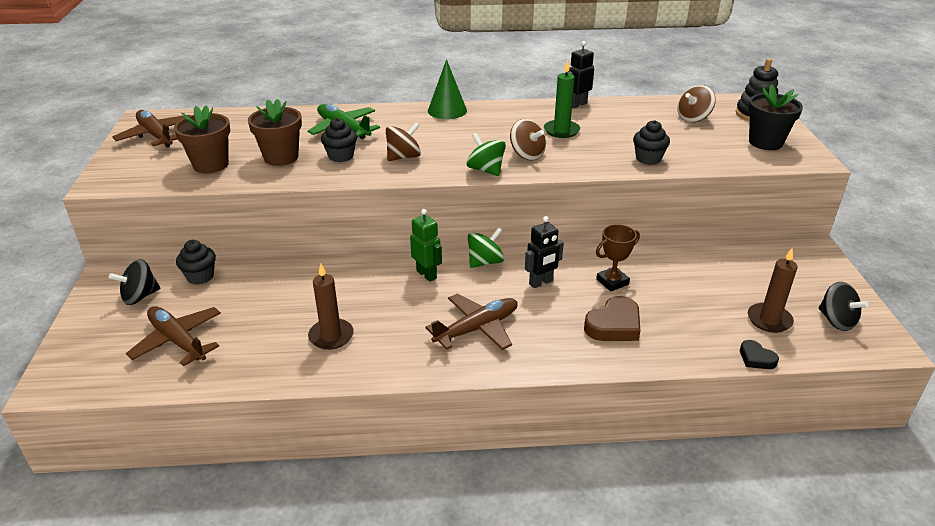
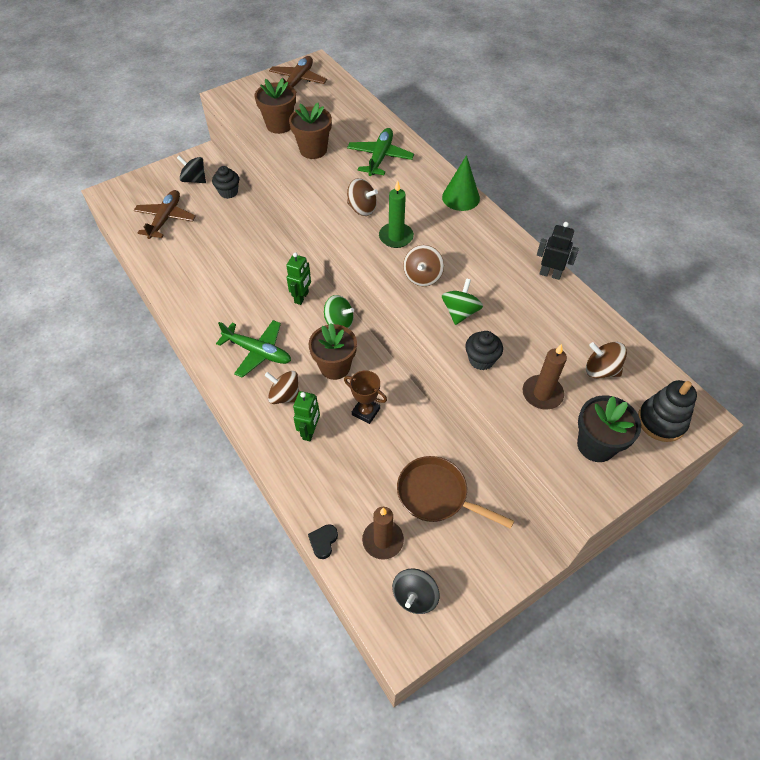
camera: 60 degrees right, 20 degrees up
brown candle [308,264,354,350] -> brown candle moved to [523,344,567,410]
black cupcake [321,118,357,162] -> none
brown plane [426,294,518,350] -> green plane [216,320,291,378]
green spinning top [466,133,506,176] -> green spinning top moved to [442,278,483,325]
black robot [525,216,564,288] -> brown flower pot [308,323,357,380]
green candle [544,60,580,138] -> green candle moved to [379,181,414,248]
brown heart [584,296,641,341] -> green robot [293,391,320,441]
none -> brown spinning top [265,371,299,404]
none -> brown pan [397,456,514,529]

